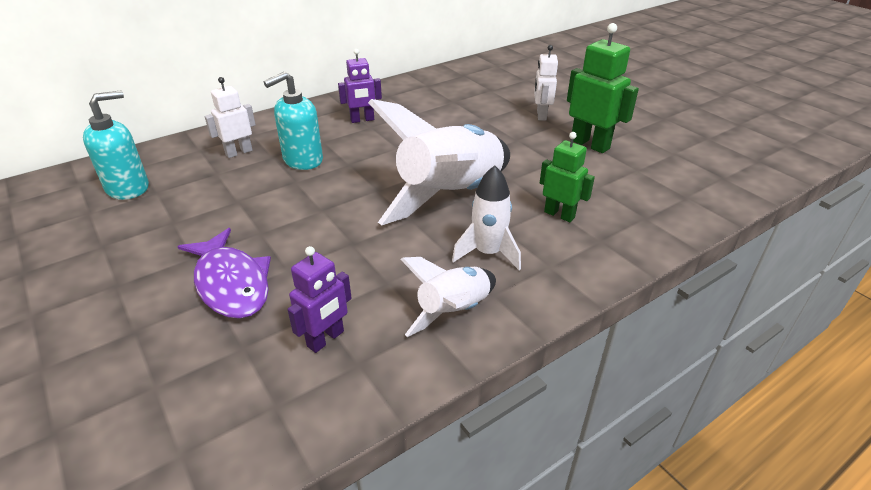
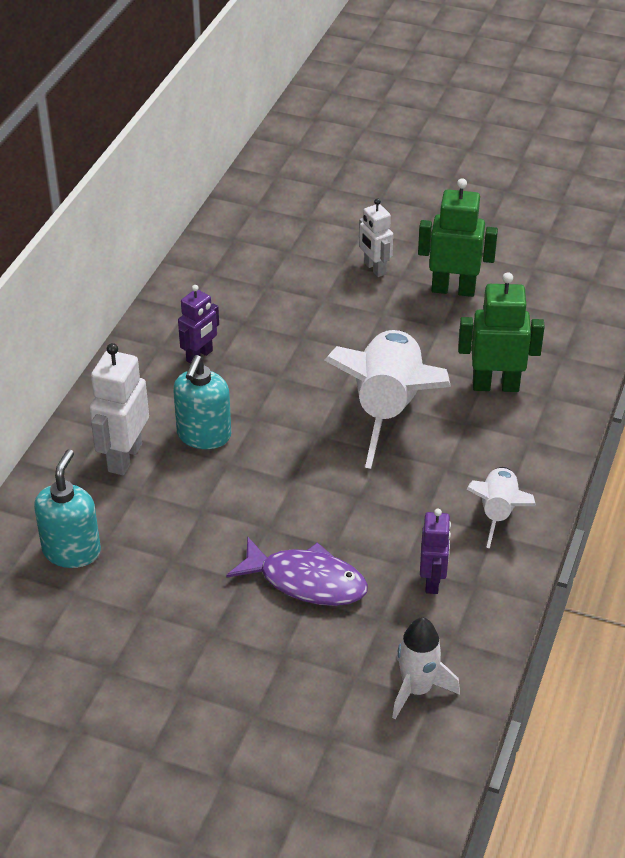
camera: 35 degrees left, 5 degrees up
white robot [205,77,256,158] -> white robot [89,343,149,475], size x1.55
white rocket [452,166,521,270] -> white rocket moved to [392,617,460,719]
green robot [540,132,595,222] -> green robot [458,272,545,392], size x1.55

